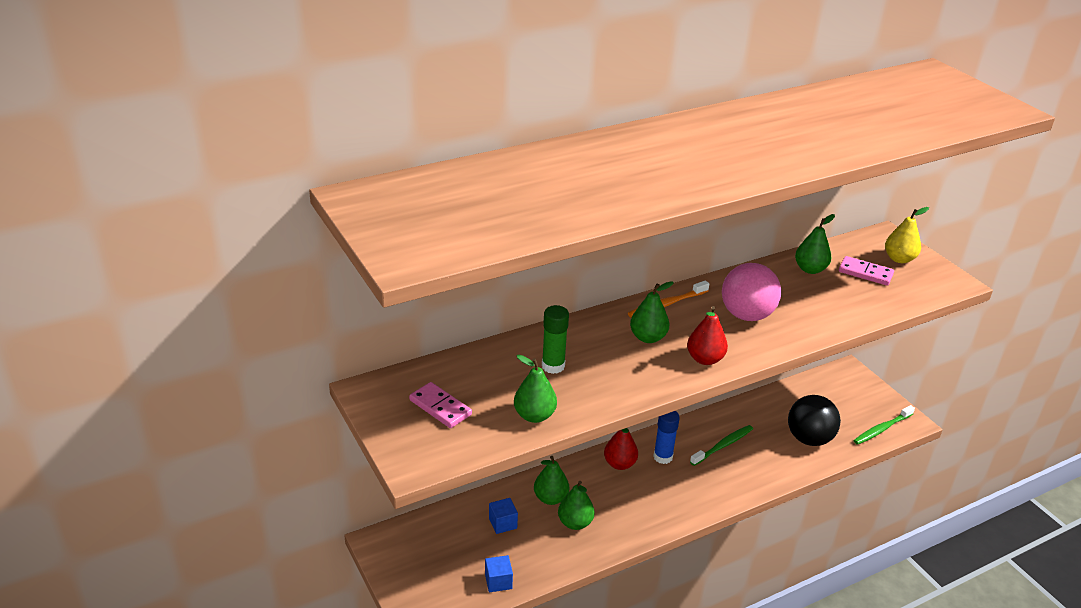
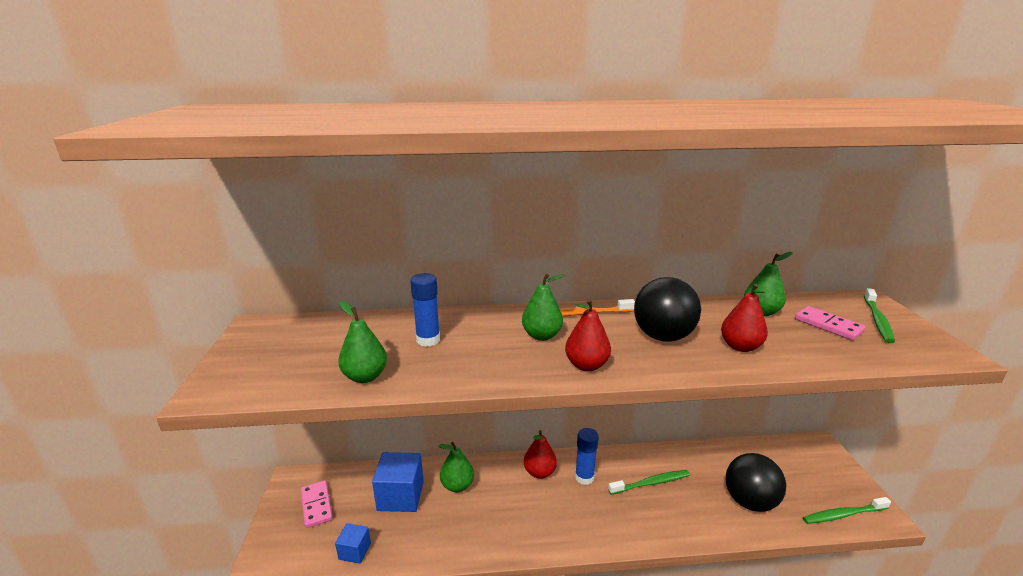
camera: 25 degrees right, 10 degrees down
pink domino [409,382,472,428] -> pink domino moved to [301,480,333,528]
blue cube [489,498,518,534] -> blue cube [372,452,424,512], size x1.83
green glue stick [542,305,569,374] -> blue glue stick [410,273,440,347]
green pear [558,481,595,530] -> none
pink ball [722,263,781,321] -> black ball [634,277,701,342]
yellow pear [885,207,929,263] -> green toothbrush [864,288,895,343]
none -> red pear [721,284,768,352]

